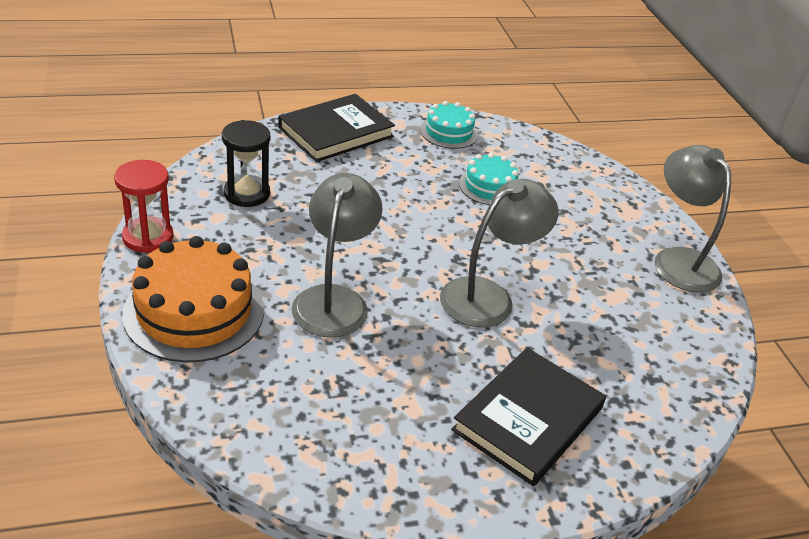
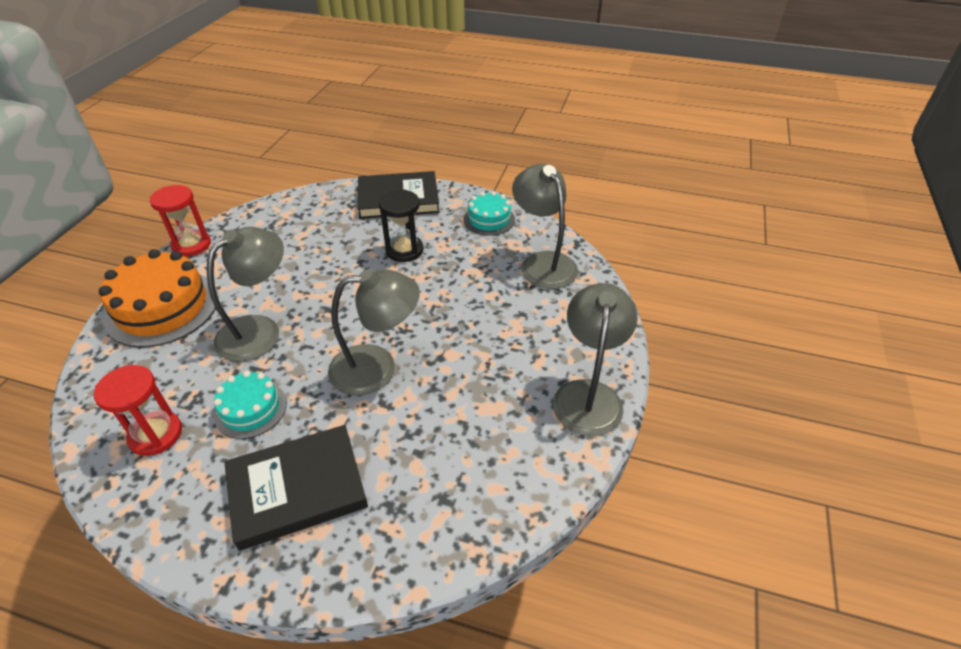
camera: 35 degrees right, 5 degrees up
black hourglass [222,120,270,207] -> black hourglass moved to [379,190,423,262]
turquoise cake [459,153,519,205] -> turquoise cake moved to [214,371,287,439]
none -> red hourglass [94,365,182,456]
none -> grey lamp [512,164,578,289]

